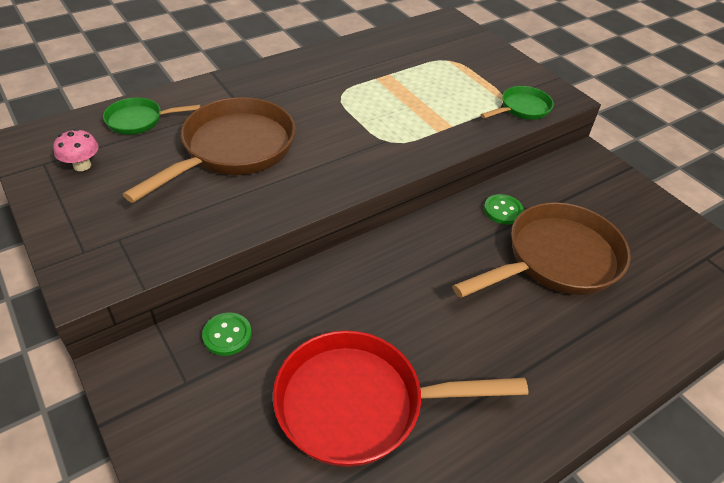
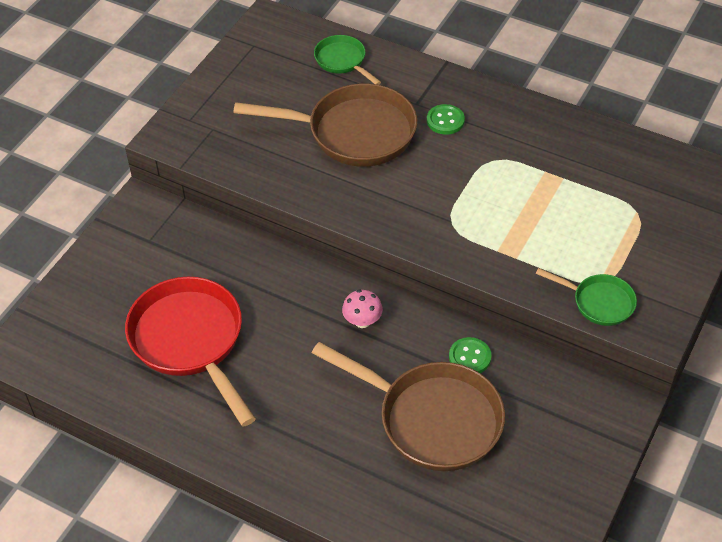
camera: 65 degrees right, 5 degrees up
pink mushroom [53,129,99,171] -> pink mushroom moved to [342,290,383,328]
green button [202,312,252,356] -> green button moved to [427,104,465,135]

